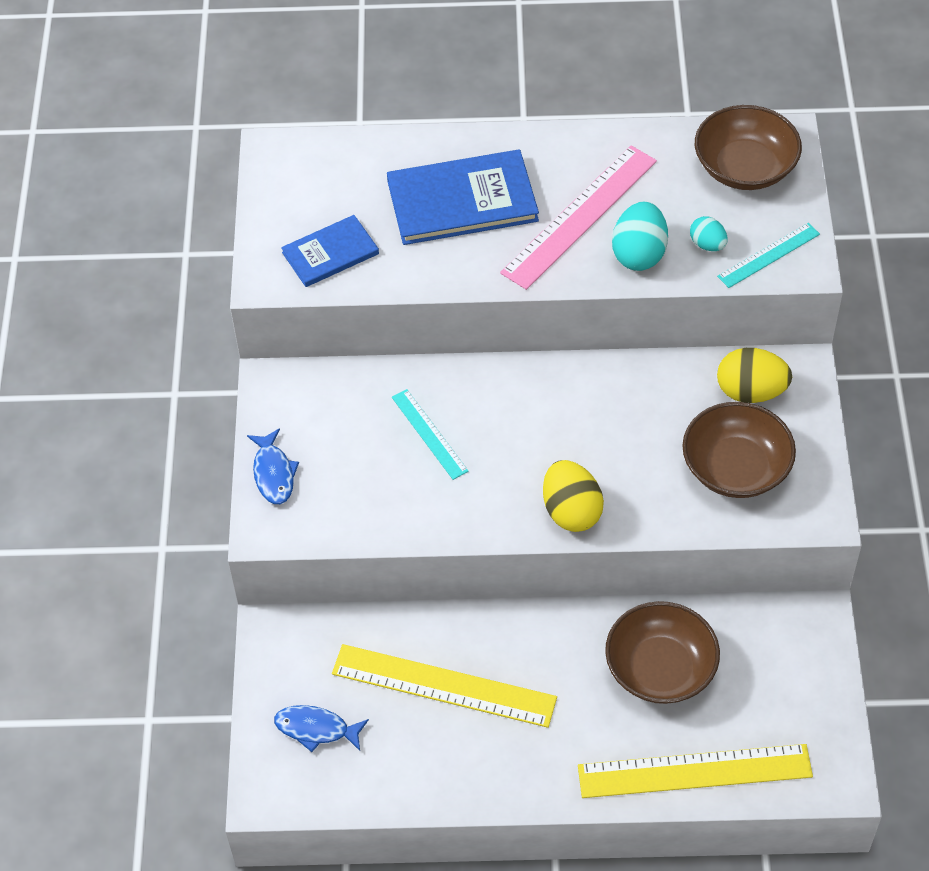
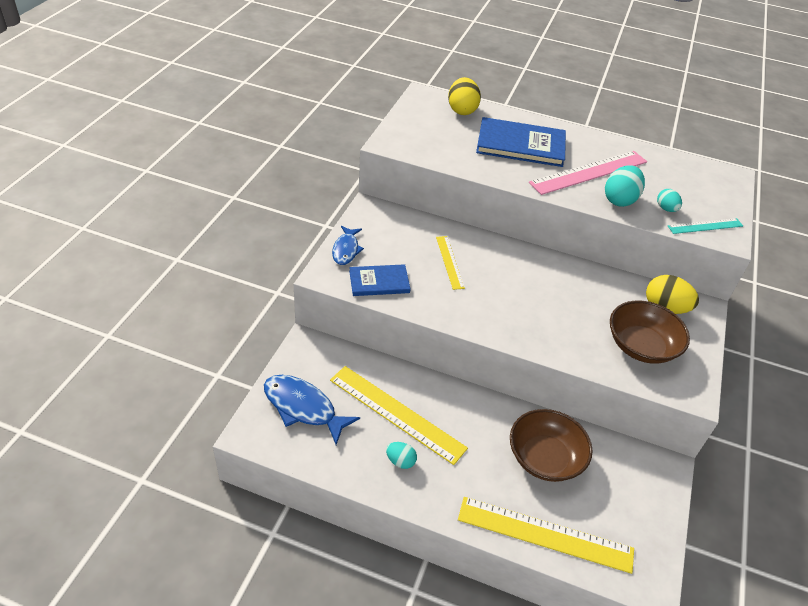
camera: 15 degrees right, 10 degrees down
blue fish [274,705,369,752] -> blue fish [264,375,360,445], size x1.61
blue book [281,215,379,287] -> blue book moved to [349,264,410,296]
turquoise ruler [392,389,469,480] -> yellow ruler [436,236,465,290]
yellow egg [543,460,604,532] -> yellow egg moved to [448,77,481,115]
brown bowl [695,105,802,190] -> none
none -> turquoise egg [386,442,417,469]

